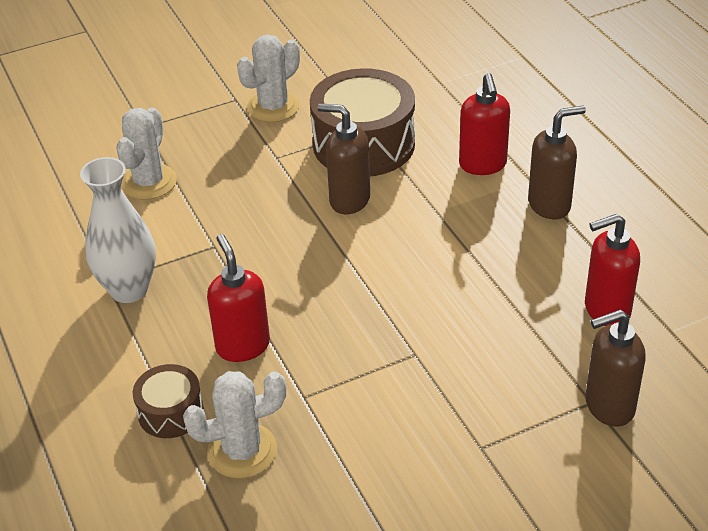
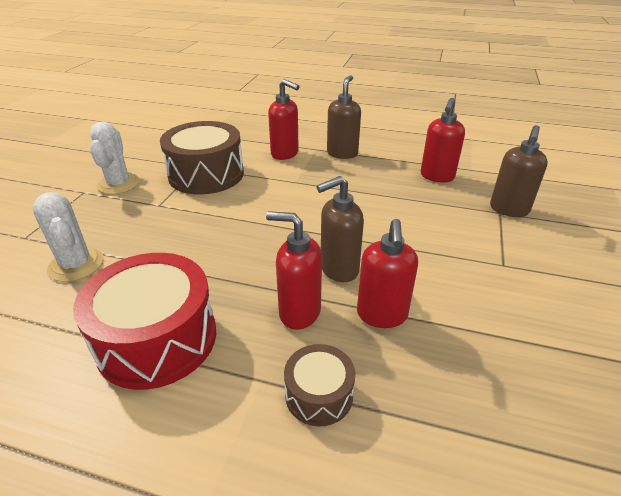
camera: 50 degrees left, 5 degrees down
white vase [80,157,156,303] -> red drum [73,253,216,390]
white cactus [183,371,286,479] -> none
brown soap dispenser [318,103,370,214] -> brown soap dispenser moved to [317,176,364,282]
none -> red soap dispenser [357,219,418,328]

